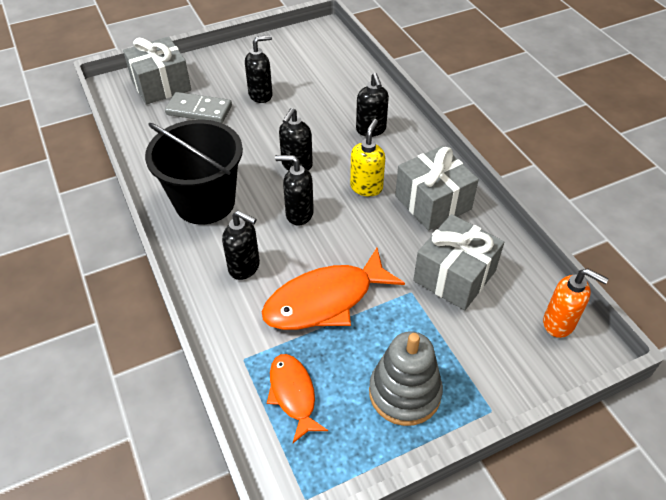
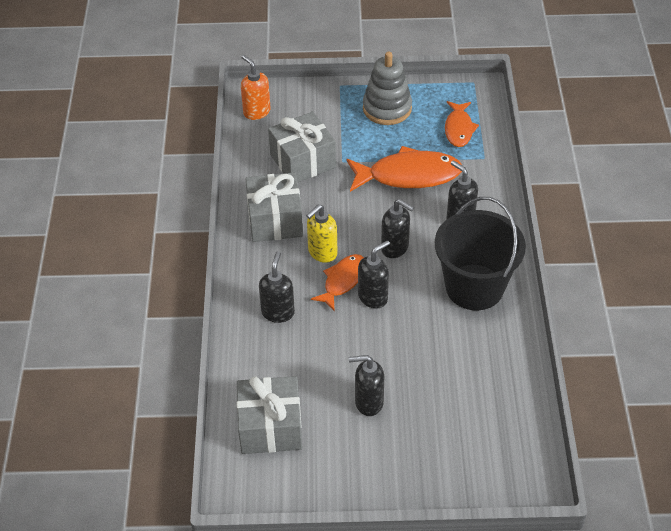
camera: 155 degrees left, 0 degrees up
grey gift [123,37,191,105] -> grey gift moved to [237,376,302,454]
grey domino [165,92,232,123] -> none
none -> orange fish [311,254,364,310]

